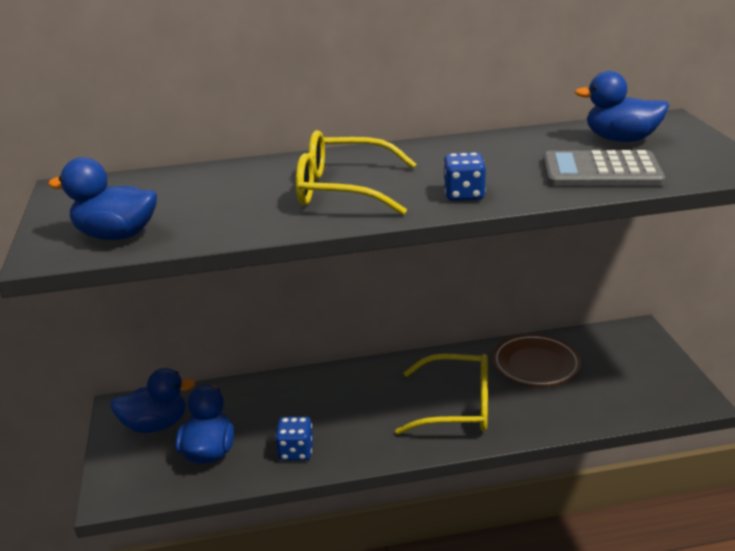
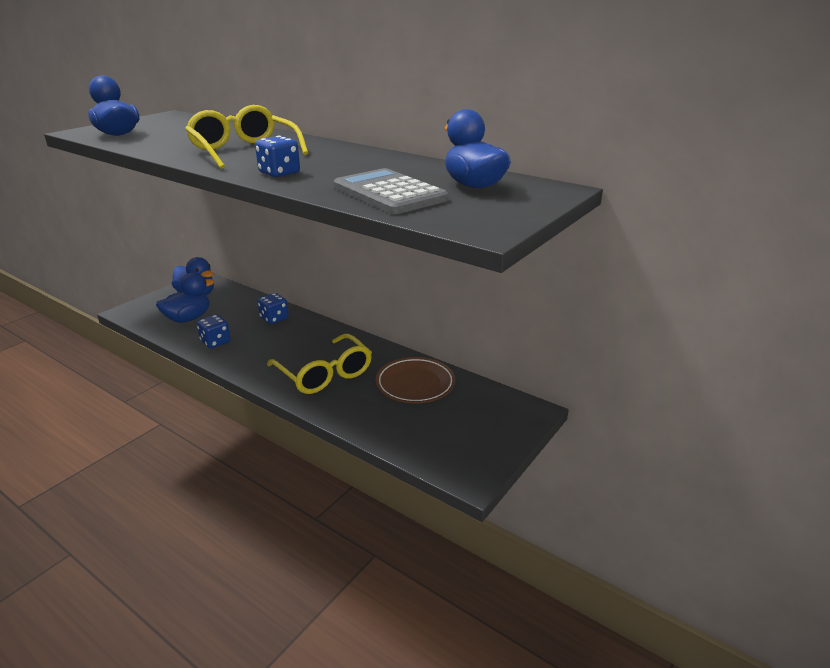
camera: 45 degrees right, 0 degrees up
none -> blue dice [257,293,289,324]

